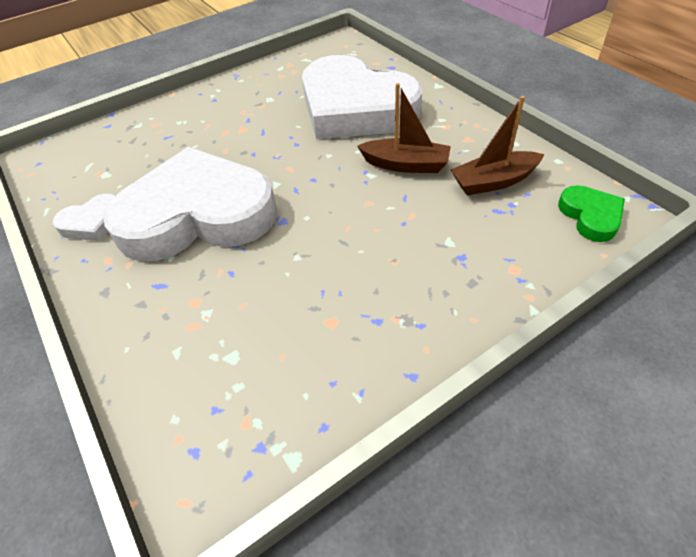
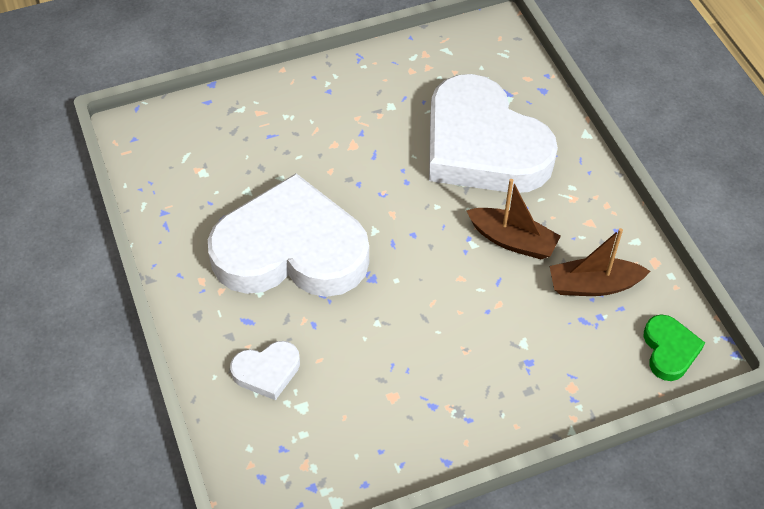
camera: 10 degrees right, 5 degrees up
white heart [53,194,116,241] -> white heart moved to [230,341,300,400]

